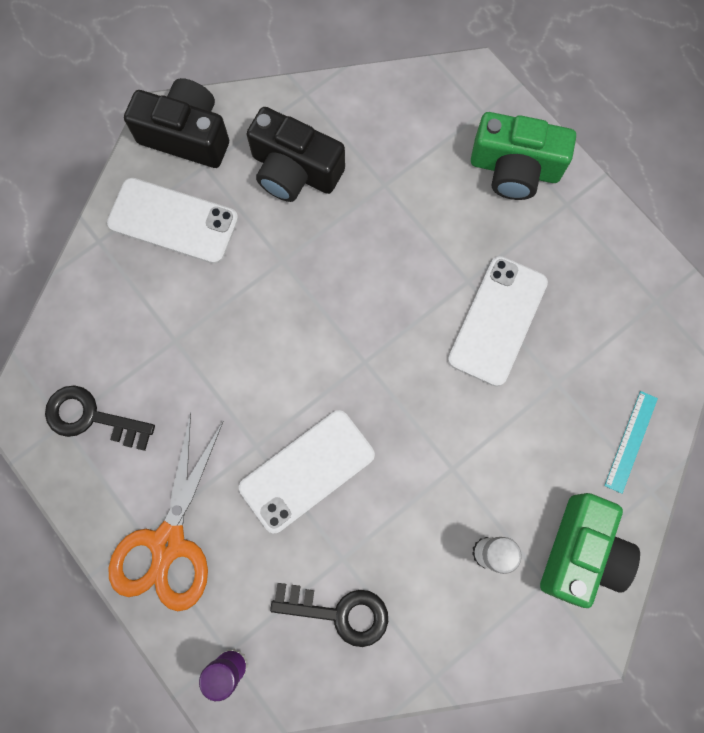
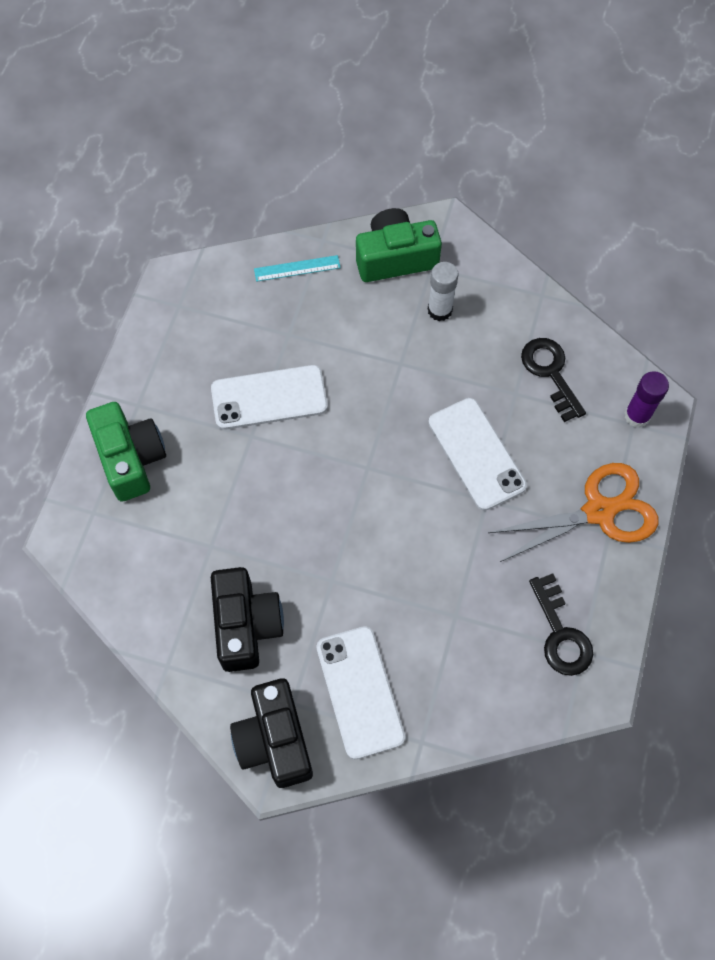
camera: 125 degrees left, 10 degrees down
white phone [239,410,375,533] -> white phone turned 45 degrees clockwise [428,398,527,511]

